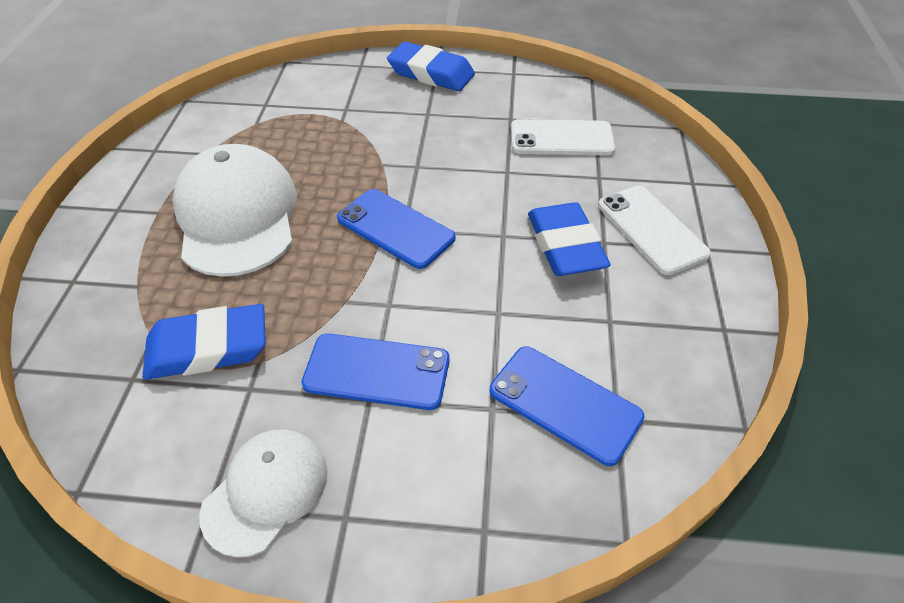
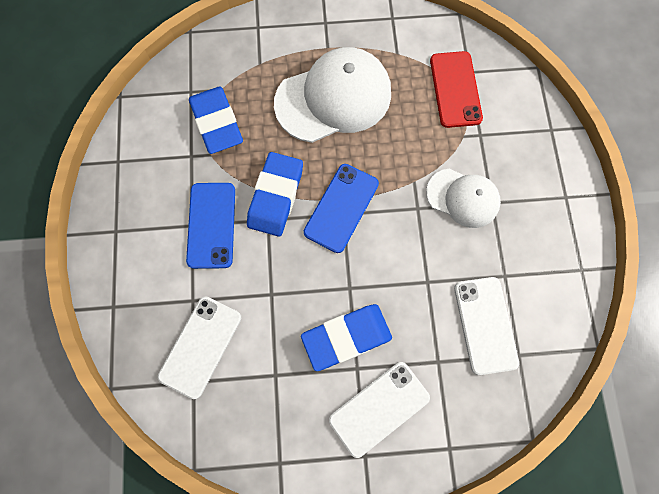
camera: 80 degrees right, 25 degrees up
white cap [199,429,328,558] -> white cap moved to [426,169,501,228]
blue eraser [387,42,475,91] -> blue eraser moved to [247,152,303,237]
blue phone [490,346,645,466] -> white phone [158,296,241,399]
none -> red phone [430,51,483,128]

